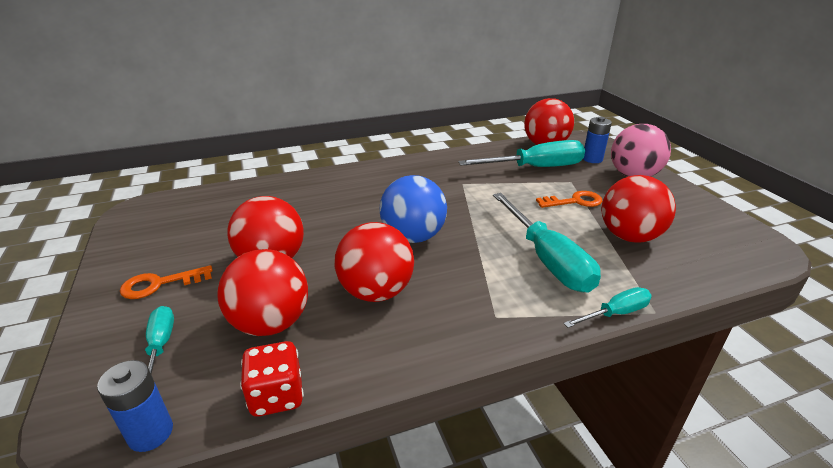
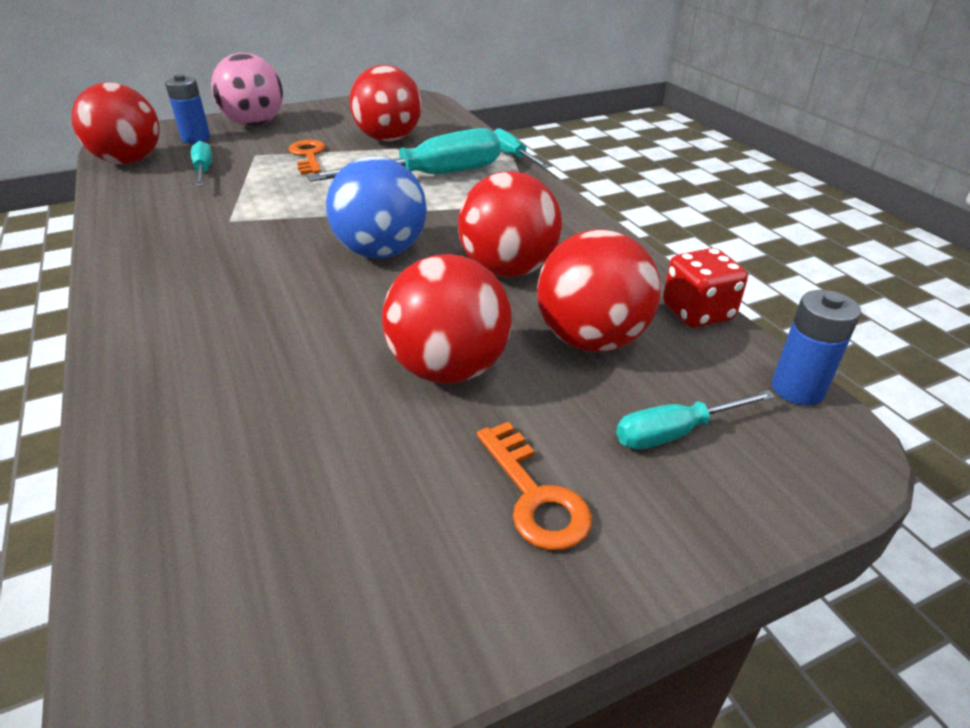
camera: 95 degrees left, 5 degrees up
turquoise screwdriver [458,140,585,167] -> turquoise screwdriver [191,141,213,187], size x0.52

